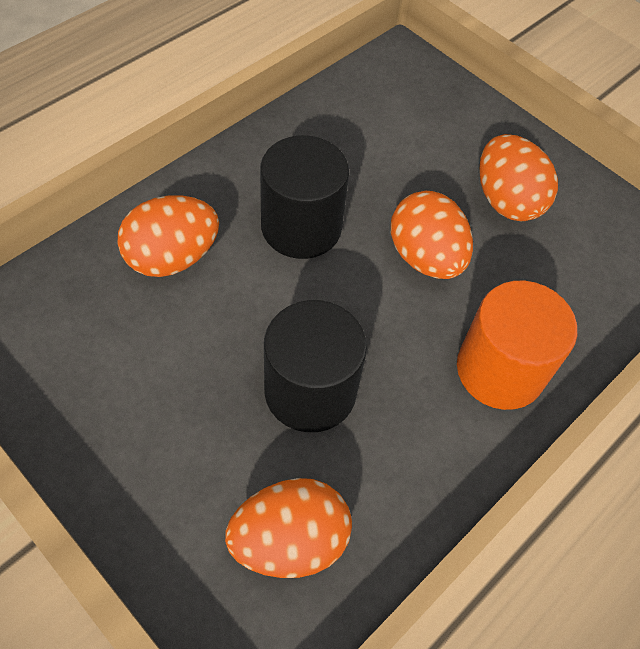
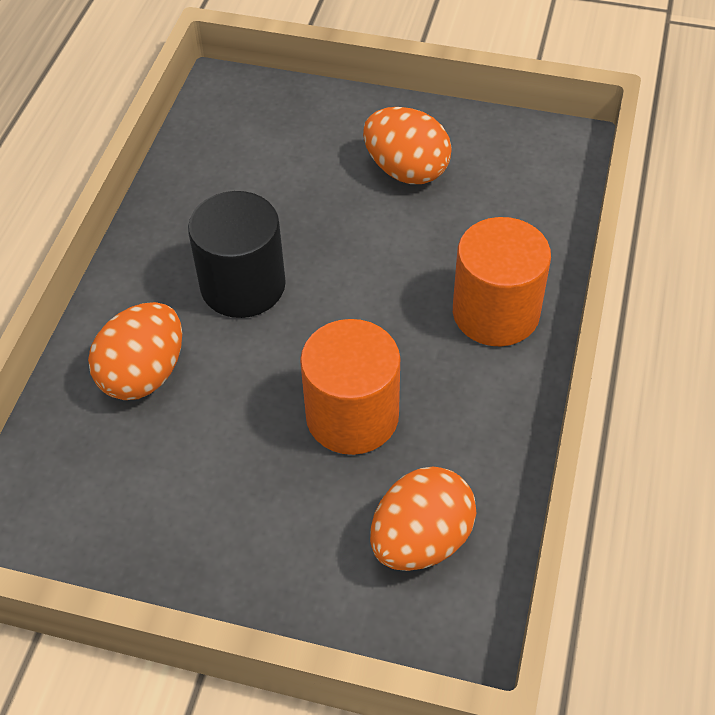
camera: 25 degrees left, 5 degrees down
black cylinder [264,300,367,432] -> orange cylinder [300,319,400,455]
orange egg [391,191,473,279] -> none

